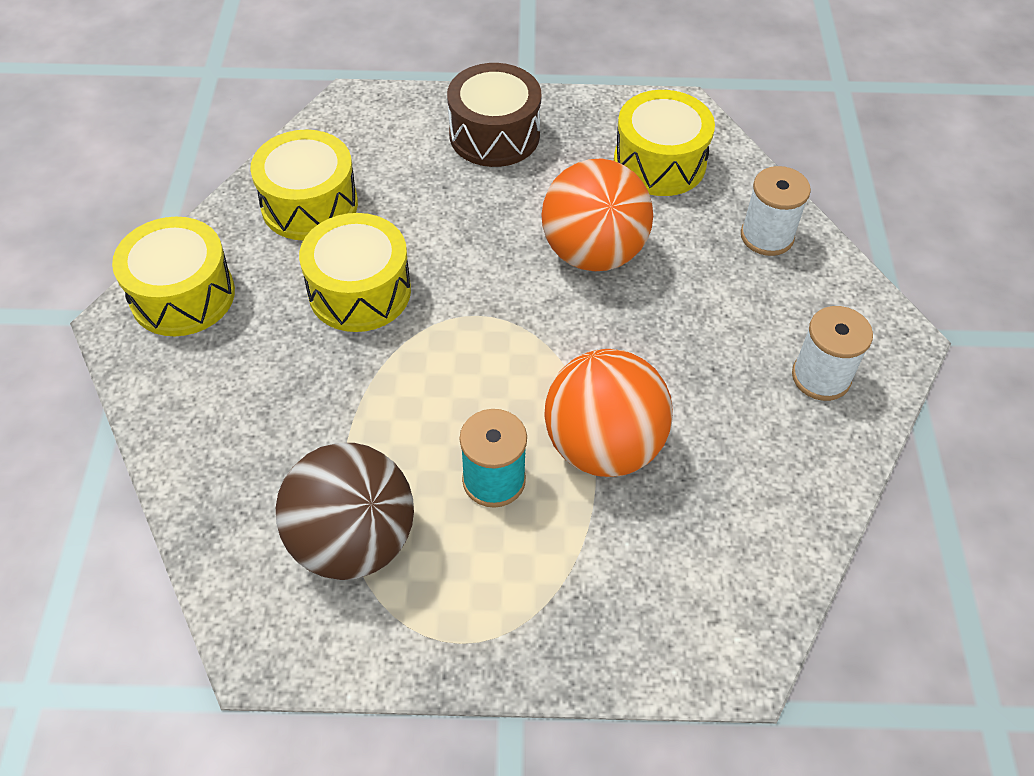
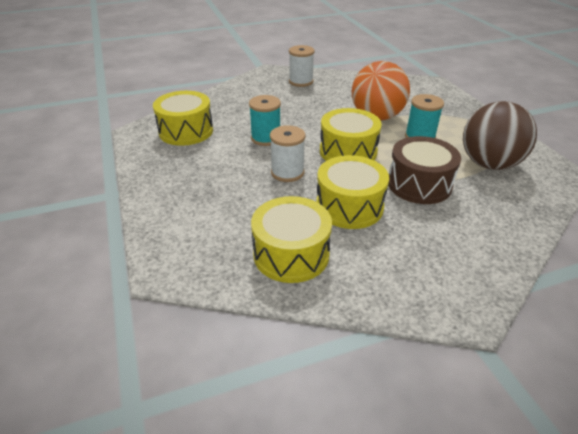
camera: 110 degrees left, 15 degrees down
yellow drum [112,217,235,336] -> yellow drum moved to [320,108,382,161]
brown drum [447,63,541,167] -> brown drum moved to [388,136,461,204]
orange ball [541,159,653,271] -> turquoise spool [249,95,281,146]
white spool [741,166,811,256] -> white spool moved to [270,125,305,182]

